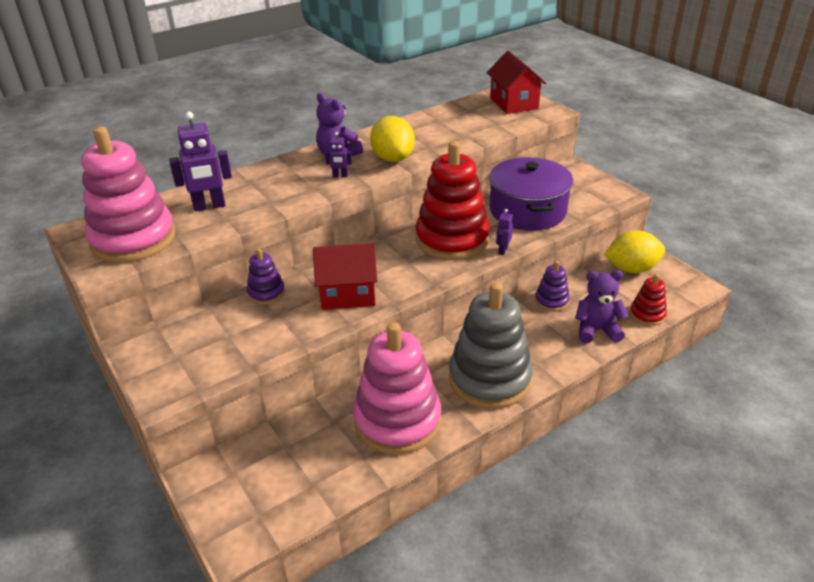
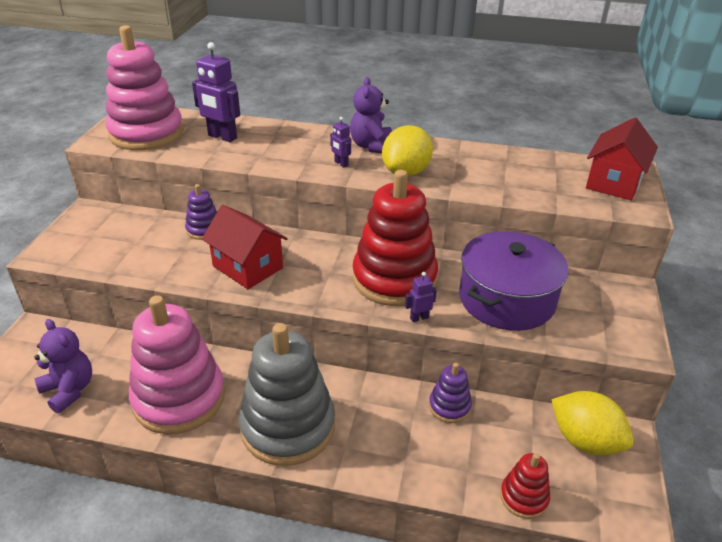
camera: 45 degrees right, 0 degrees up
purple teddy bear [575,270,628,343] -> purple teddy bear moved to [34,319,92,414]

